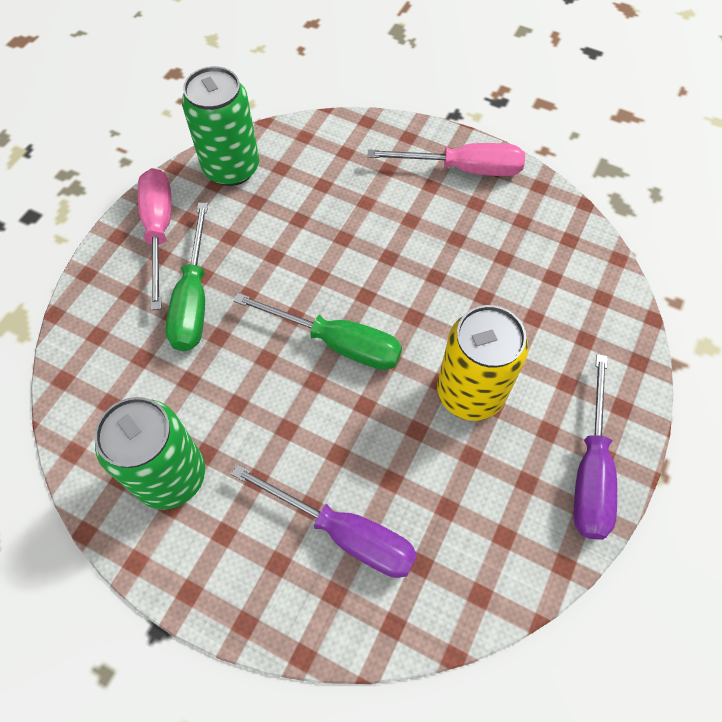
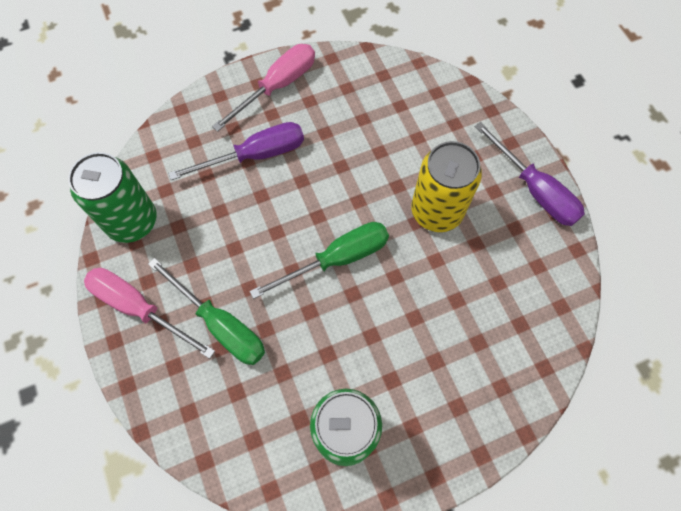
camera: 50 degrees left, 5 degrees up
purple screwdriver [231,464,417,578] -> purple screwdriver moved to [168,122,304,180]

